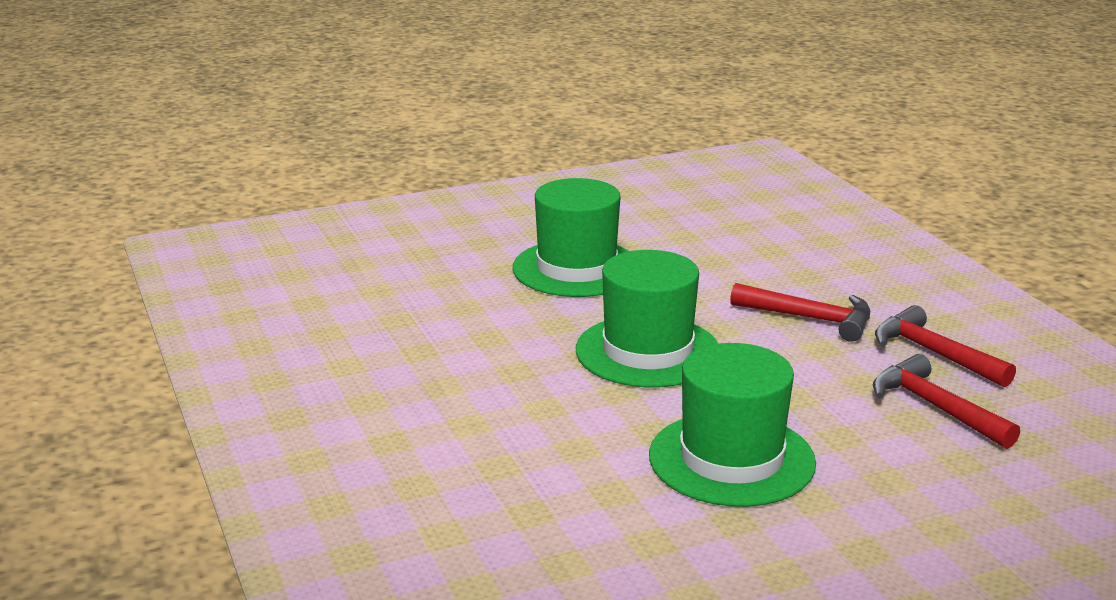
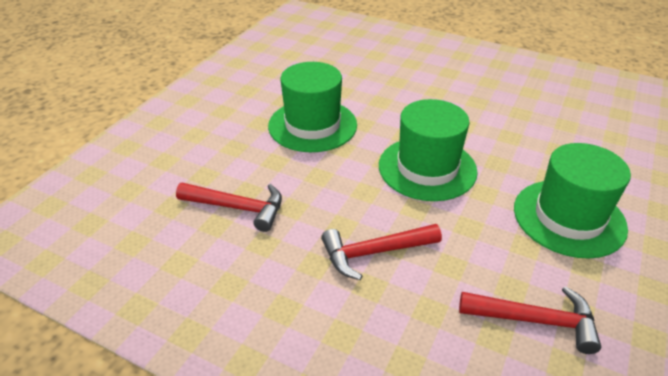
camera: 140 degrees right, 15 degrees up
red hammer [875,305,1016,388] -> red hammer moved to [459,286,601,354]

